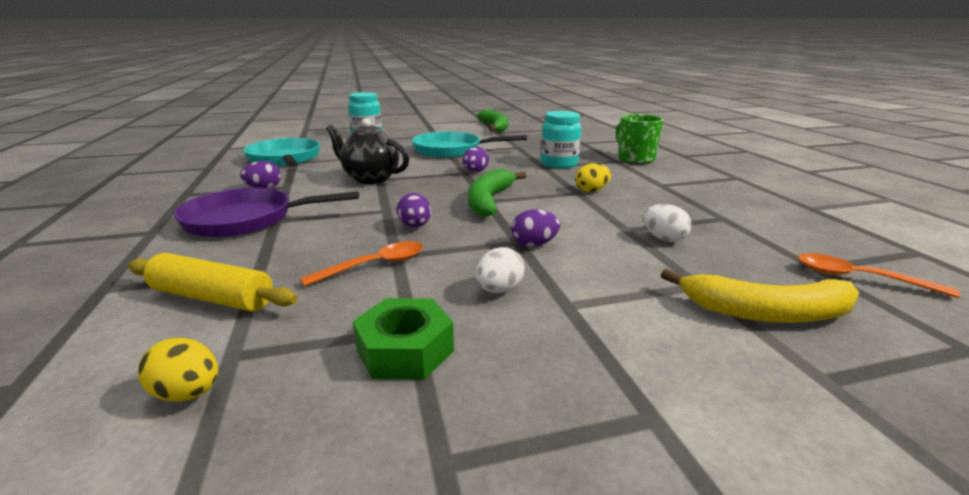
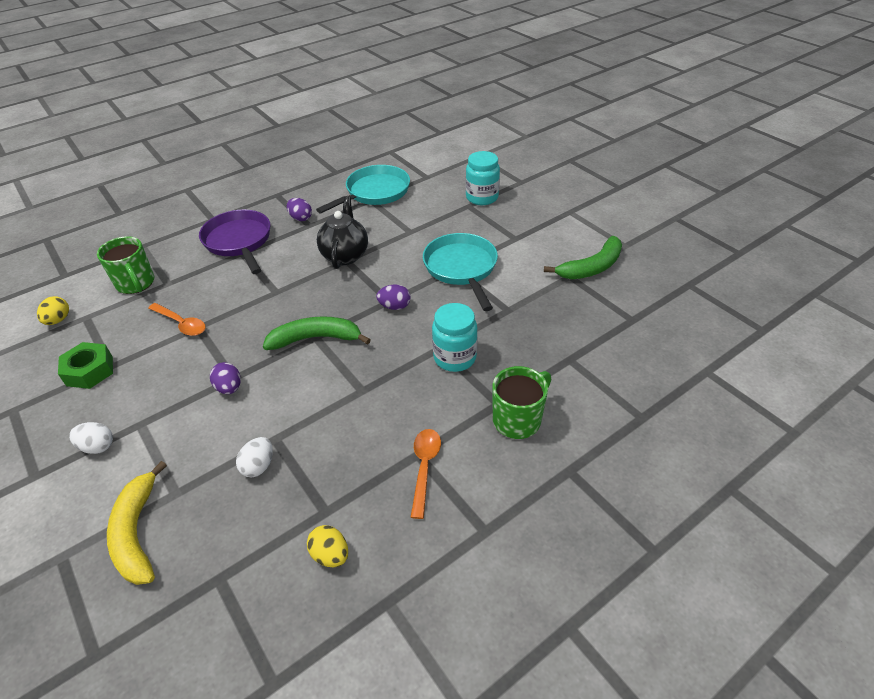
camera: 70 degrees right, 20 degrees up
yellow rolling pin [128,253,297,312] -> green mug [97,236,154,294]
purple egg [397,193,431,228] -> none
white egg [476,247,524,293] -> white egg moved to [69,422,113,454]
yellow egg [575,163,611,192] -> yellow egg moved to [307,525,348,567]
orange spoon [798,253,960,298] -> orange spoon moved to [411,429,441,519]

